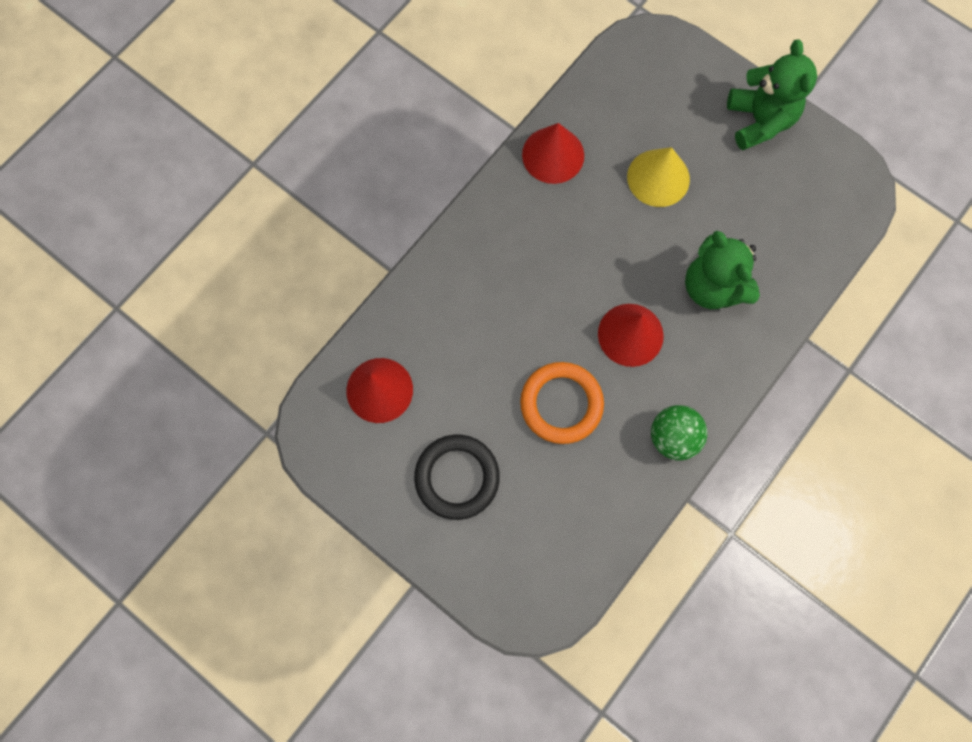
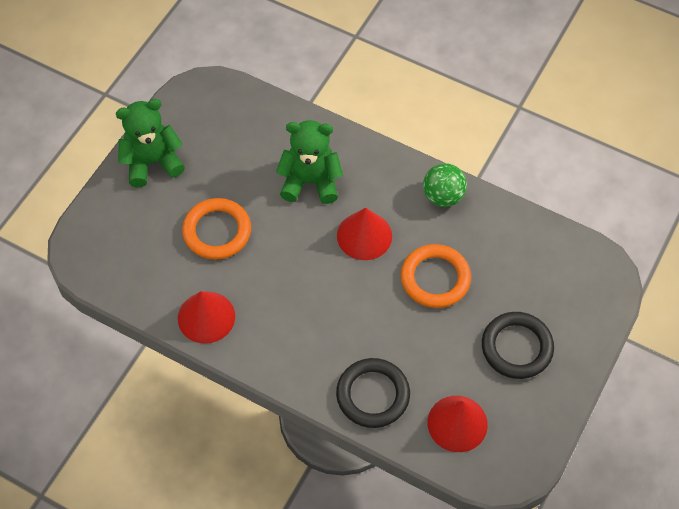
camera: 100 degrees left, 15 degrees down
yellow cone [627,147,690,207] -> orange ring [182,198,251,260]
green teddy bear [685,231,760,309] -> green teddy bear turned 135 degrees counterclockwise [276,120,343,204]
none -> black ring [336,358,410,428]

